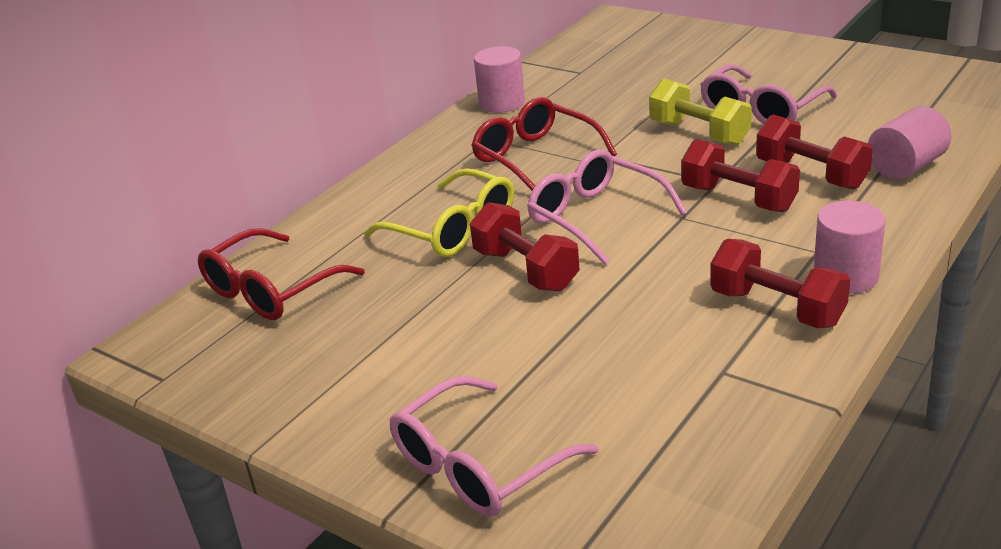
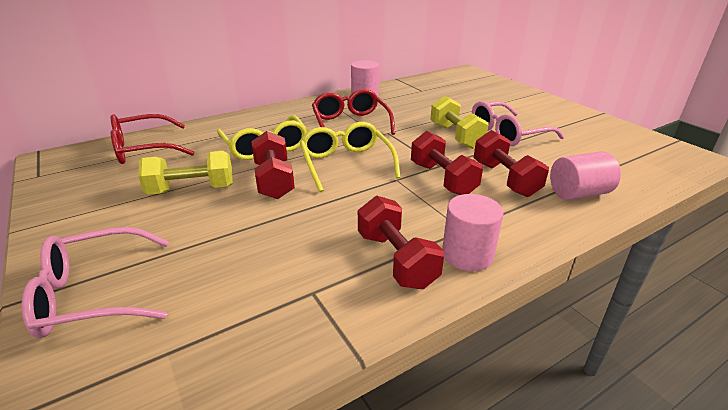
camera: 20 degrees right, 0 degrees up
pink glasses [527,150,687,264] -> yellow glasses [300,122,401,192]
none -> yellow dumbbell [138,151,233,195]

